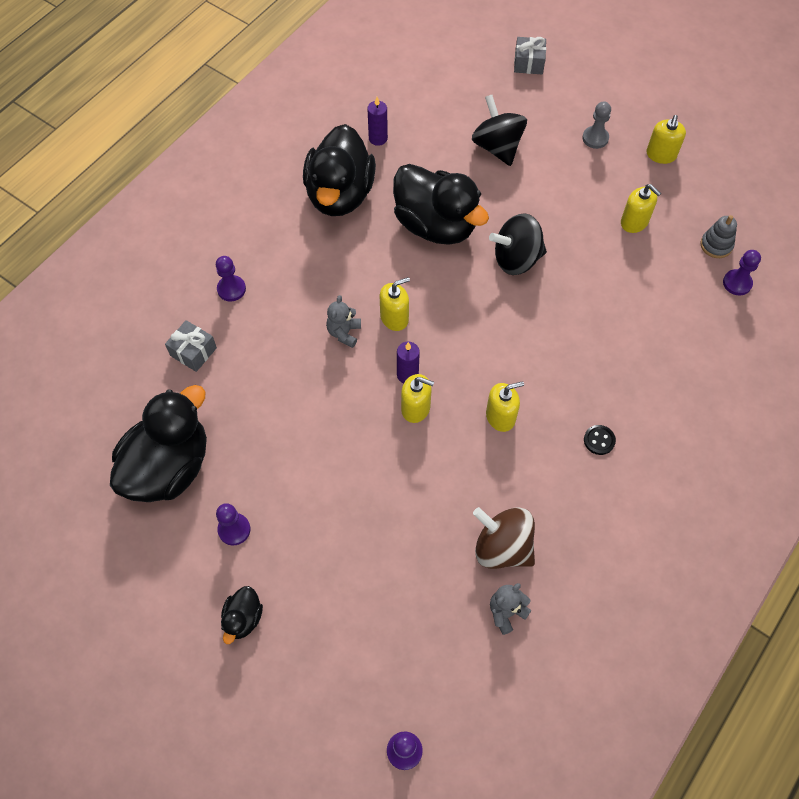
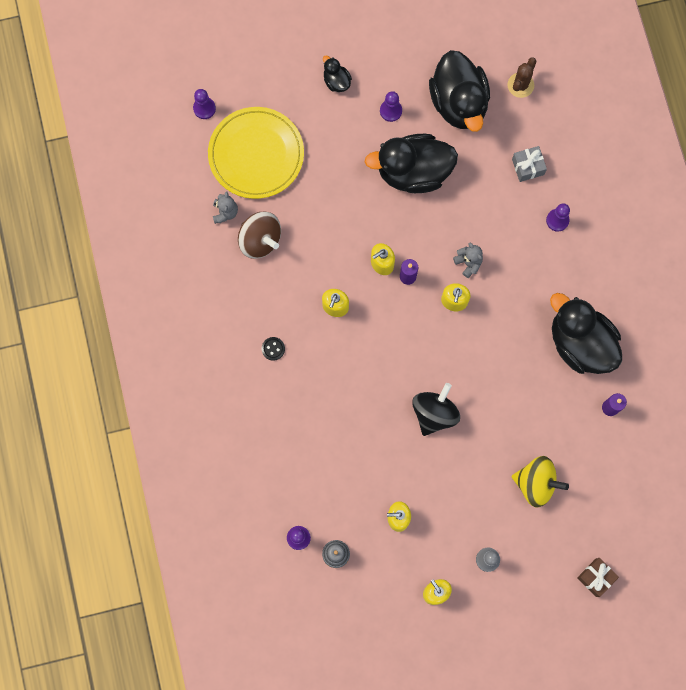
camera: 130 degrees right, 15 degrees up
black duck [393,164,489,245] -> black duck moved to [365,134,458,193]
black spinning top [472,95,527,166] -> yellow spinning top [512,456,569,508]
brown spinning top [473,507,535,569] -> brown spinning top turned 60 degrees clockwise [238,212,281,259]
grey gift [514,37,546,74] -> brown gift [577,558,619,597]
none -> yellow plate [208,107,304,199]
none -> brown cactus [507,57,536,98]

